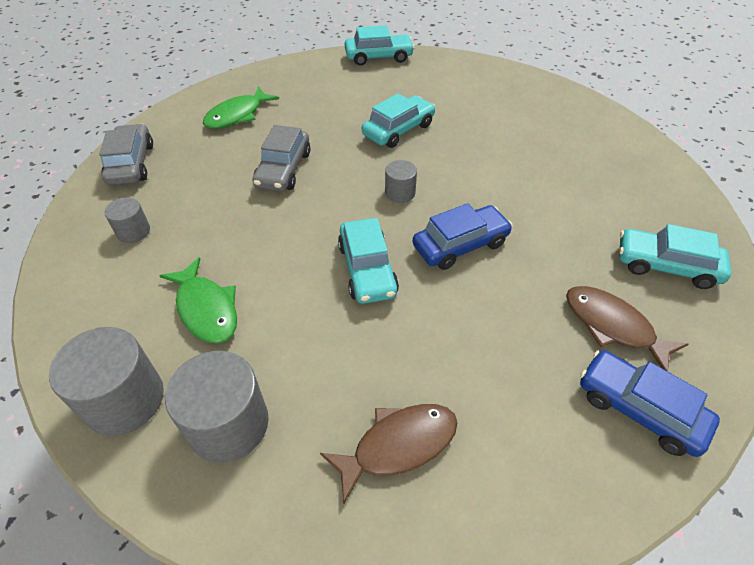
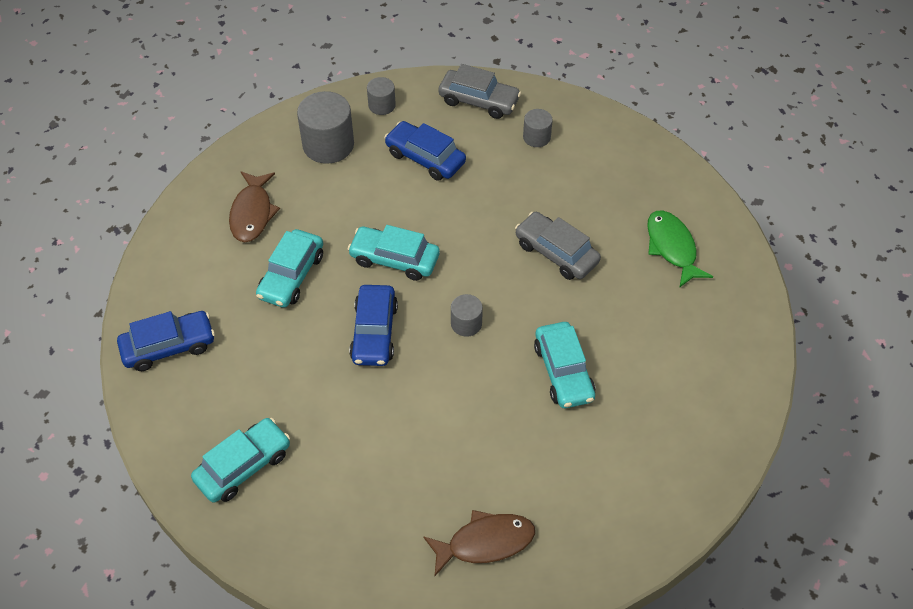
camera: 120 degrees right, 5 degrees up
grey cylinder [49,327,164,436] -> grey cylinder [367,77,396,115], size x0.54
grey car [99,124,153,186] -> grey car moved to [438,64,521,119]
green fish [159,257,237,344] -> blue car [384,121,466,181]
turquoise car [345,25,415,66] -> turquoise car moved to [256,229,323,308]
brown fish [566,286,688,371] -> brown fish moved to [423,510,535,576]

